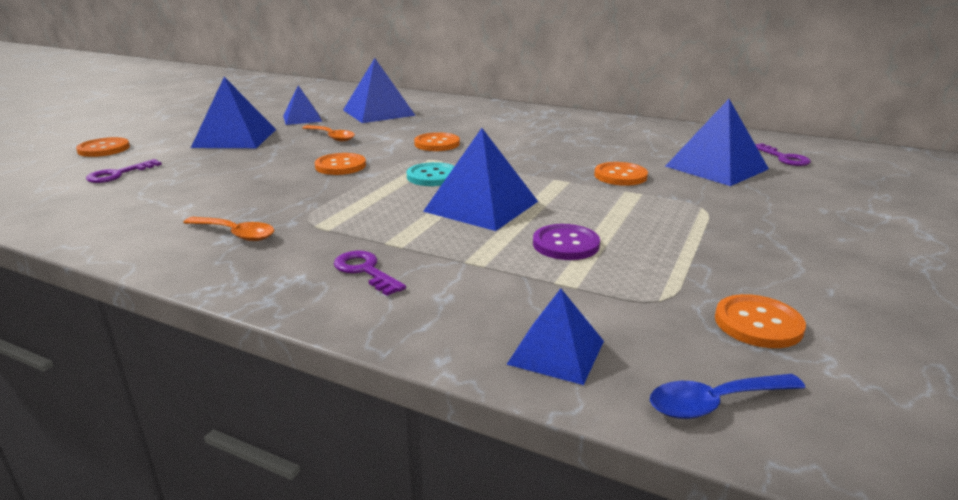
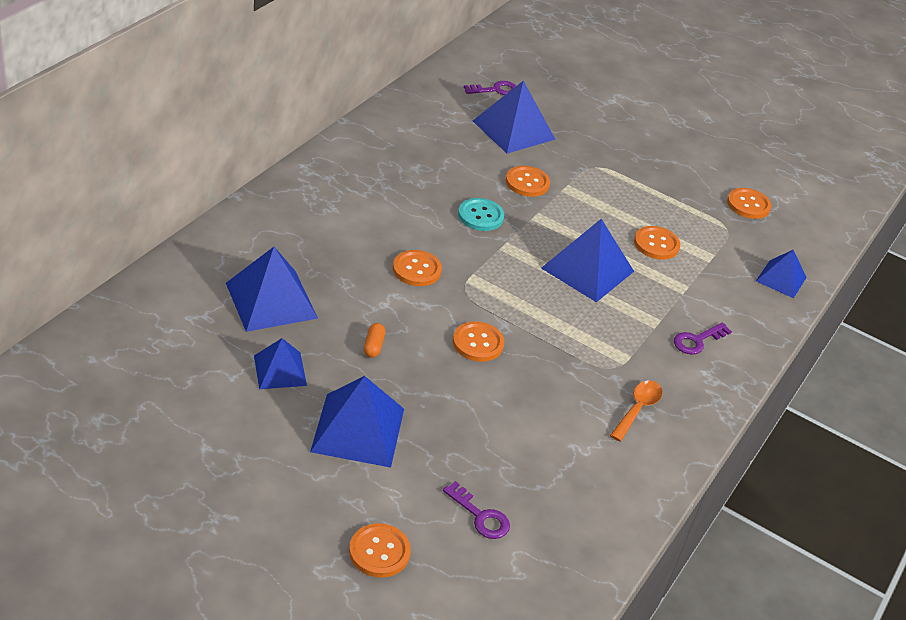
camera: 90 degrees left, 15 degrees up
orange spoon [302,125,355,141] -> orange capsule [364,323,385,358]
turquoise button [406,162,454,186] -> turquoise button moved to [458,198,504,231]
purple button [533,224,600,260] -> orange button [634,226,680,260]
blue spoon [650,374,806,419] -> none

